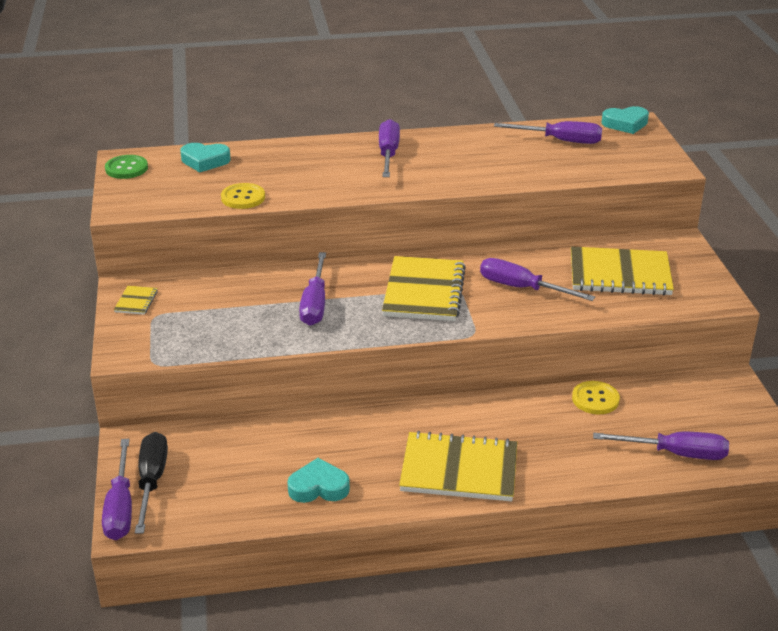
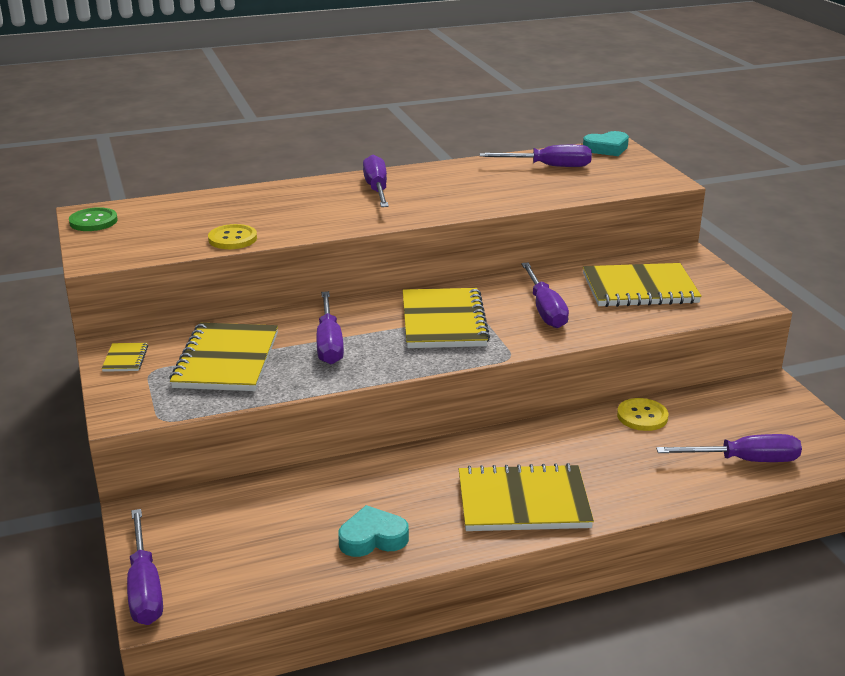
camera: 10 degrees left, 5 degrees down
black screwdriver [135,432,168,534] -> none
turquoise heart [180,143,231,172] -> none
purple screwdriver [480,258,595,301] -> purple screwdriver turned 120 degrees counterclockwise [521,263,569,328]
none -> yellow notebook [169,323,278,391]

